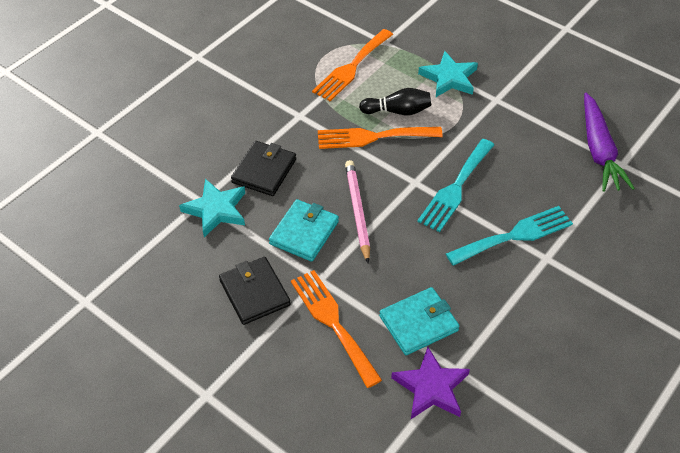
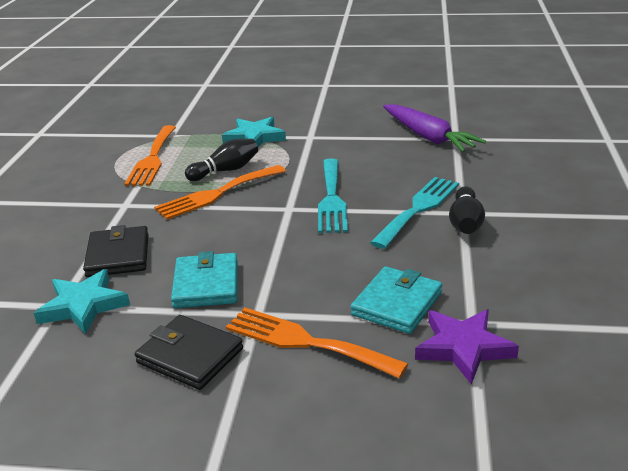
camera: 30 degrees left, 20 degrees down
pink pencil [345,160,370,264] -> none
none -> black bowling pin [449,186,485,234]

